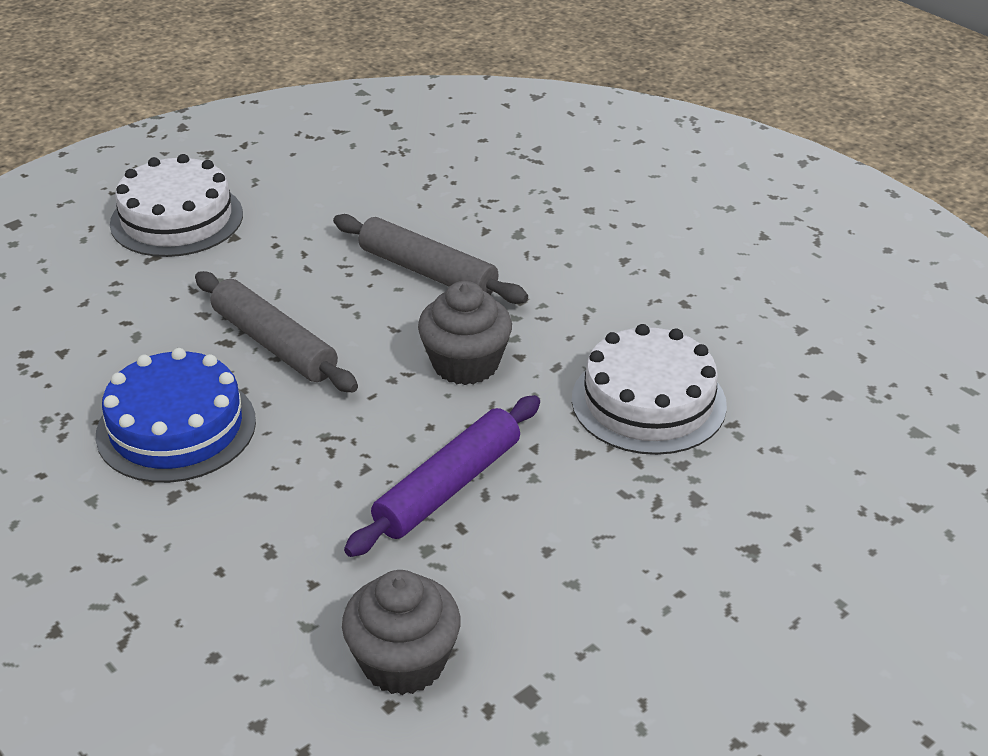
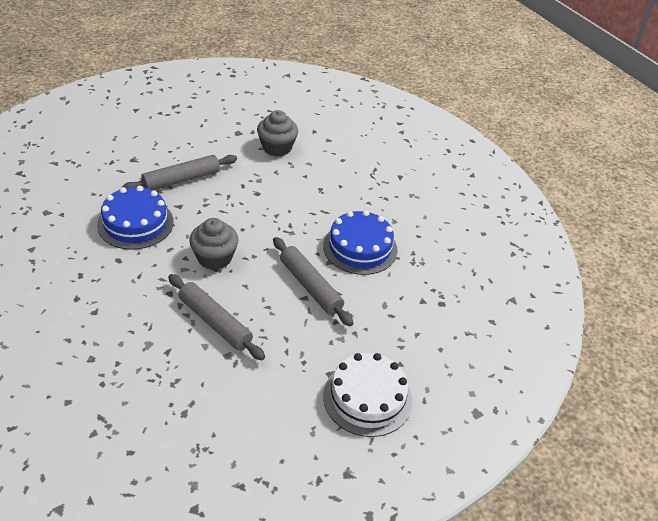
camera: 175 degrees left, 5 degrees up
purple rolling pin [344,395,540,557] -> none
white cake [572,324,727,455] -> blue cake [97,186,174,250]
none -> grey rolling pin [122,155,237,190]

